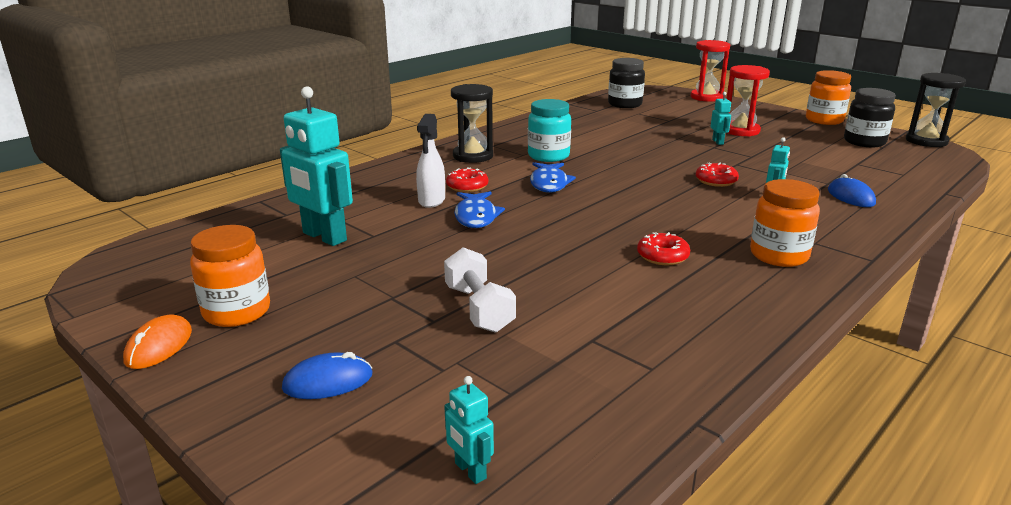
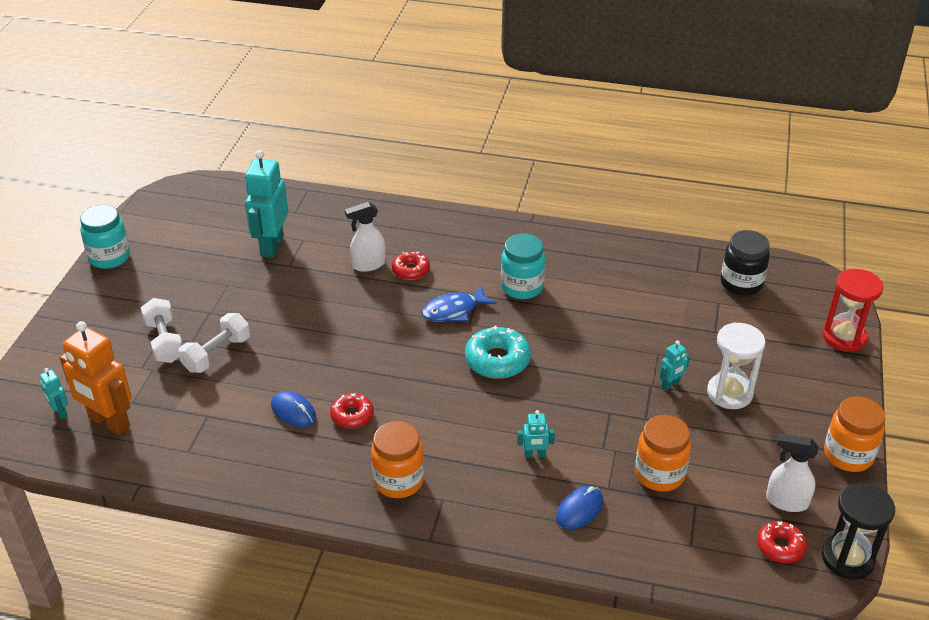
camera: 60 degrees right, 15 degrees up
orange mouse [123,315,192,369] -> turquoise jar [80,205,130,269]
orange jar [190,225,270,327] -> orange jar moved to [635,415,691,492]
blue mouse [282,352,372,399] -> blue mouse moved to [271,391,316,427]
turquoise robot [444,376,494,484] -> turquoise robot turned 60 degrees counterclockwise [39,368,68,419]
black hourglass [451,84,493,163] -> none
blue fish [454,192,505,228] -> none
red donut [696,162,739,187] -> red donut moved to [757,521,807,563]
red hourglass [726,65,770,137] -> white hourglass [707,322,765,409]
black jar [844,88,896,147] -> white spray bottle [766,433,819,512]
none -> orange robot [60,321,132,435]
none -> white dumbbell [141,298,182,363]
none -> turquoise donut [465,326,531,379]

